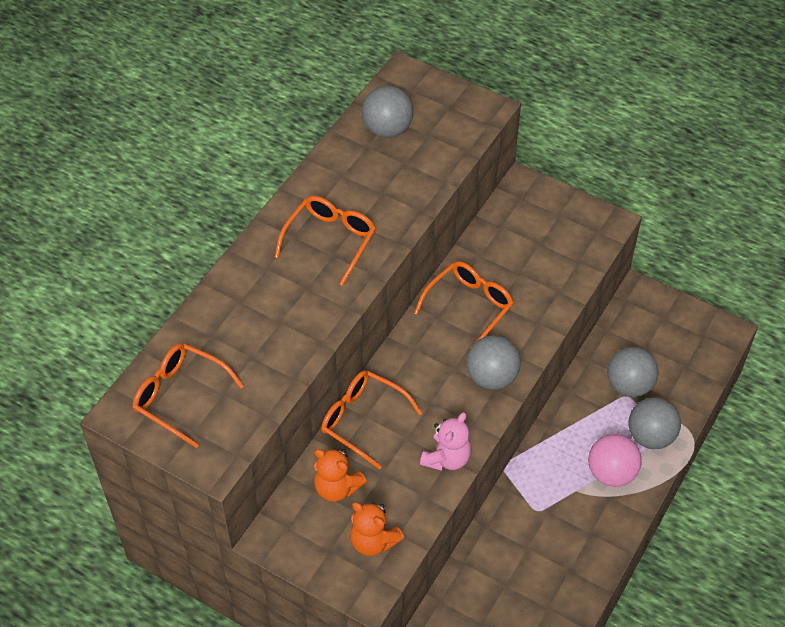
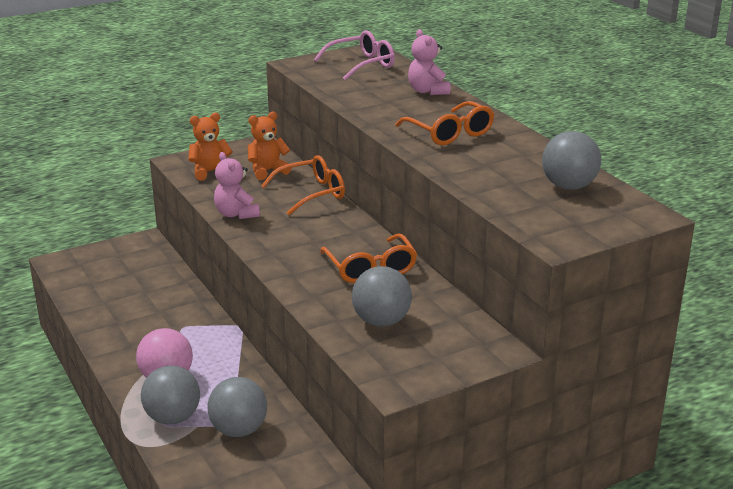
camera: 120 degrees right, 25 degrees down
orange glasses [133,343,244,448] -> pink glasses [314,30,395,80]
grey ball [466,336,521,390] -> grey ball moved to [352,266,412,326]
none -> pink teddy bear [408,29,450,95]

